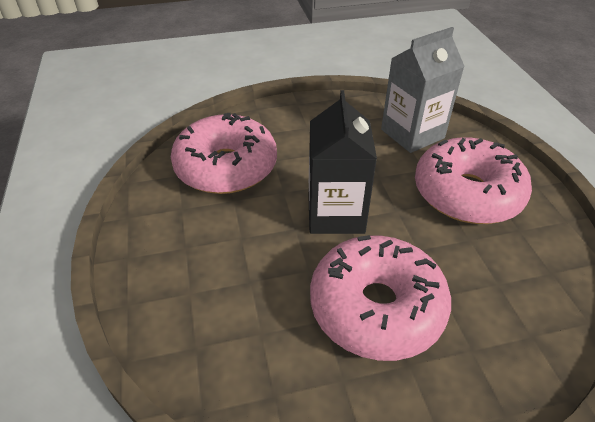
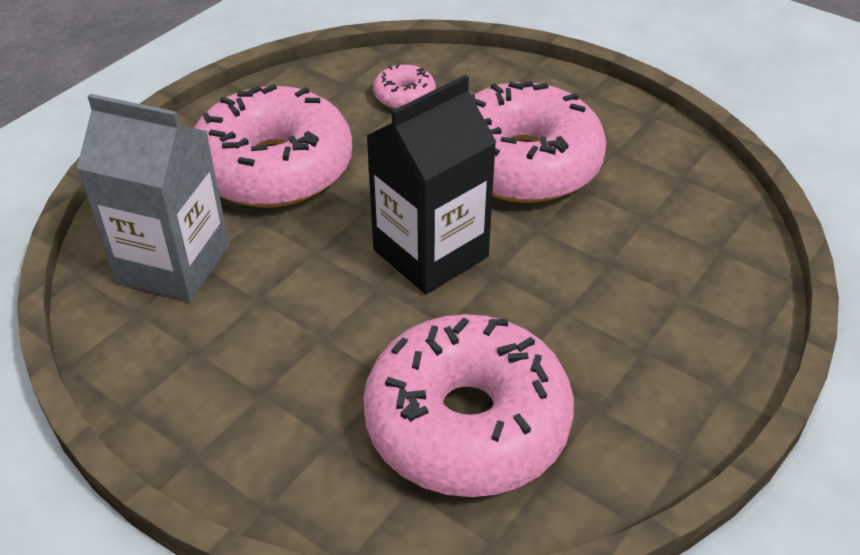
camera: 130 degrees left, 0 degrees up
none -> pink donut [373,64,436,109]

